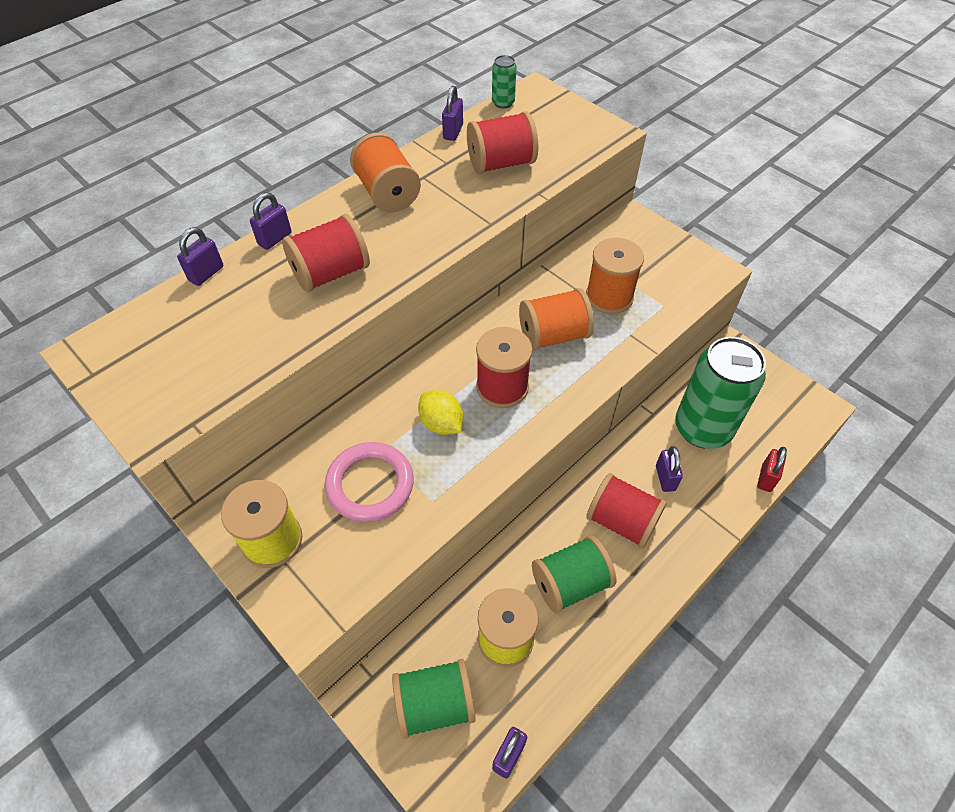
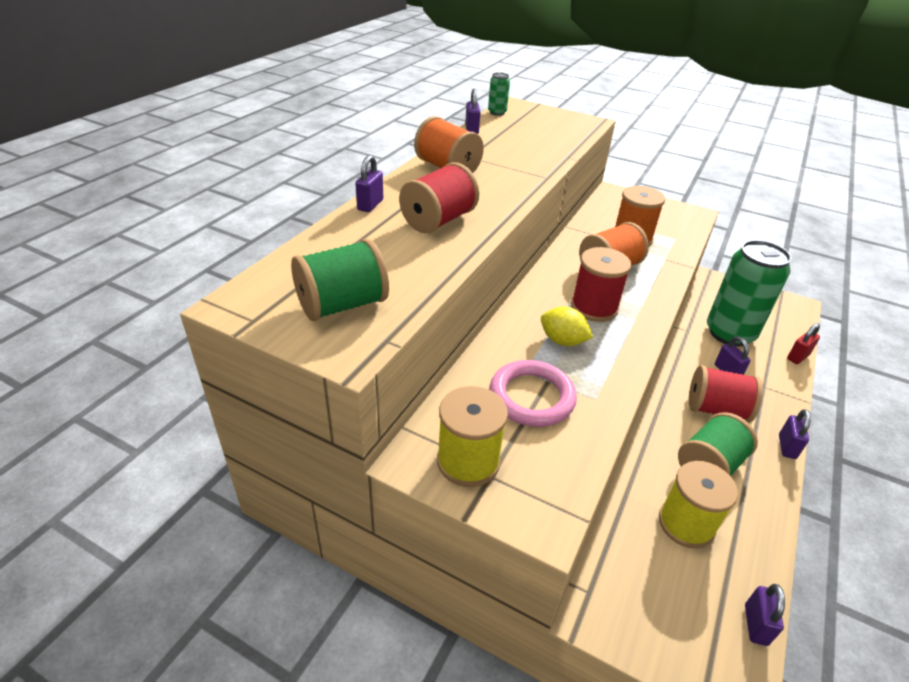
camera: 20 degrees left, 15 degrees down
purple padlock [177,227,223,286] -> purple padlock moved to [779,409,811,459]
green spool [392,659,476,739] -> green spool moved to [291,239,389,321]
red spool [467,111,538,174] -> none
red padlock [757,447,787,492] -> red padlock turned 45 degrees clockwise [787,323,820,364]

